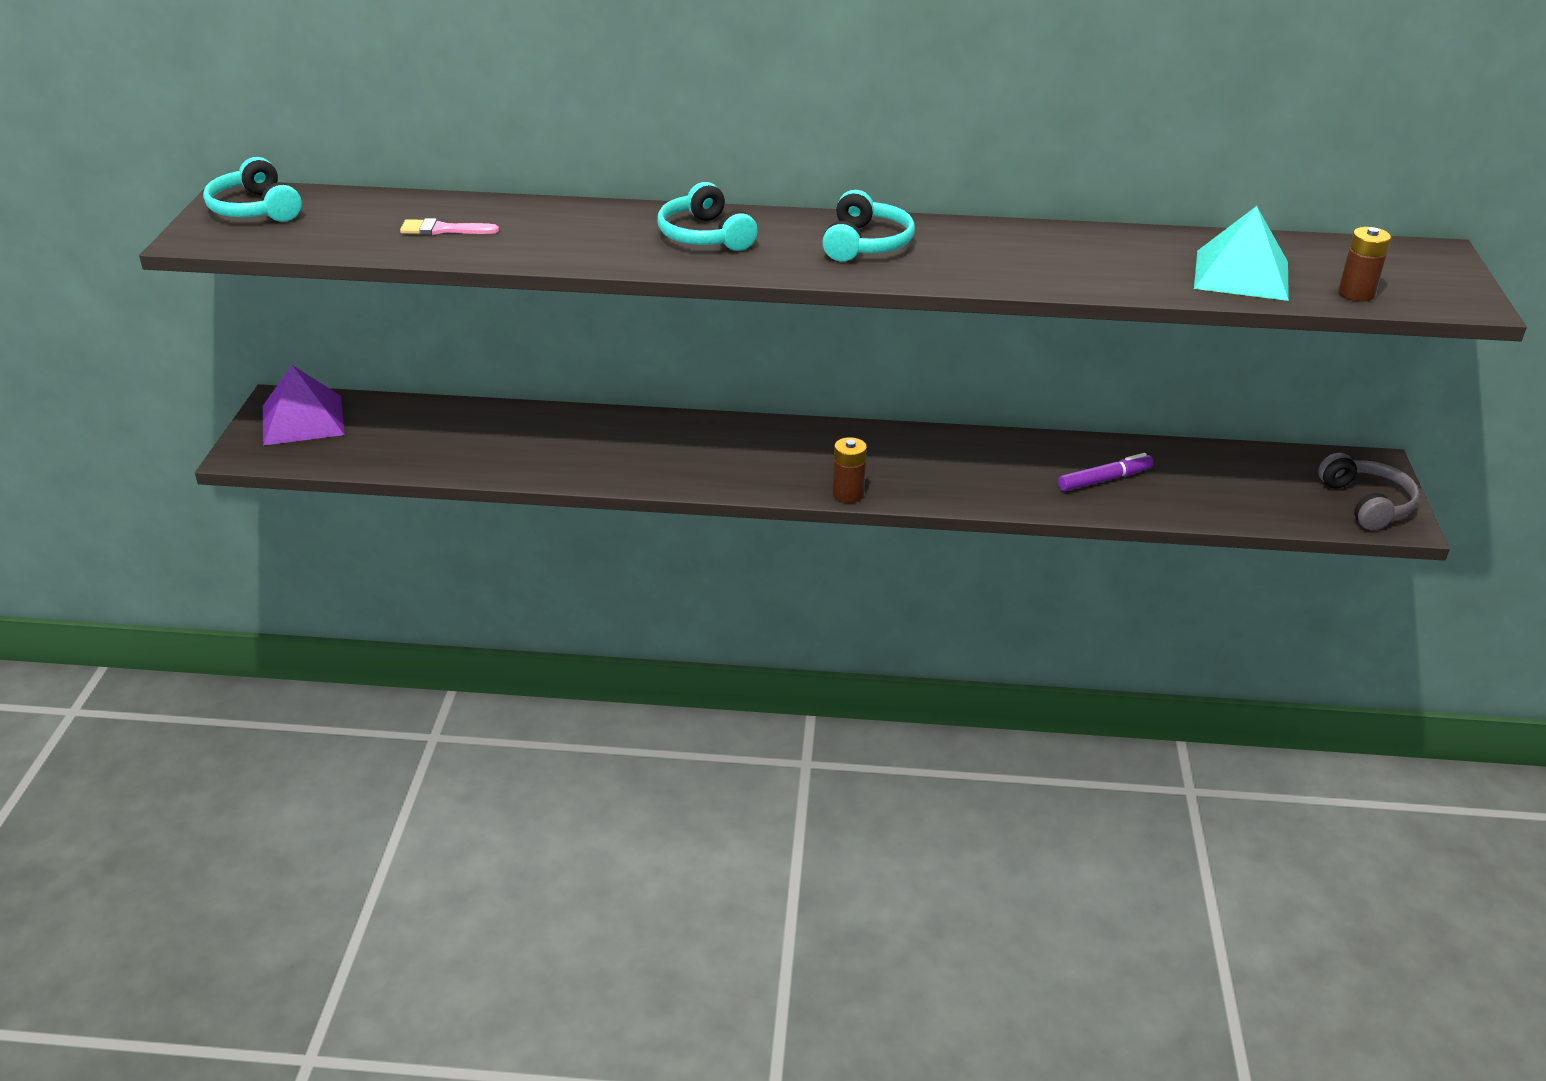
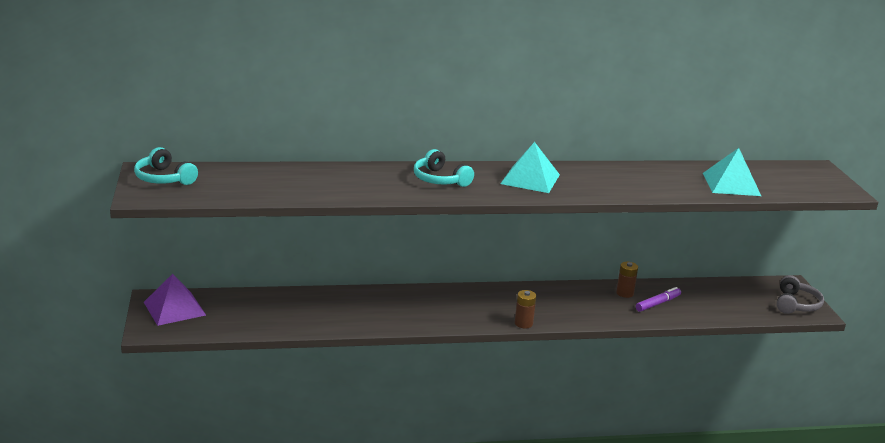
camera: 15 degrees left, 10 degrees down
pink brush [400,218,499,235] -> none
turquoise headphones [822,190,915,261] -> turquoise pyramid [500,142,560,193]
grey headphones [1318,453,1420,530] -> grey headphones turned 45 degrees clockwise [777,275,824,314]
brown battery [1338,227,1391,301] -> brown battery moved to [616,262,638,298]

